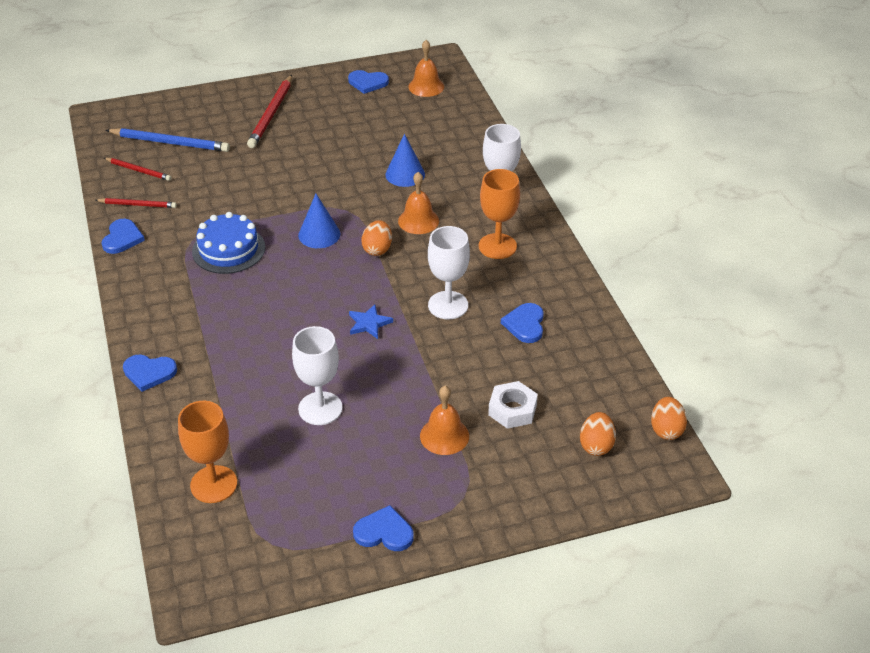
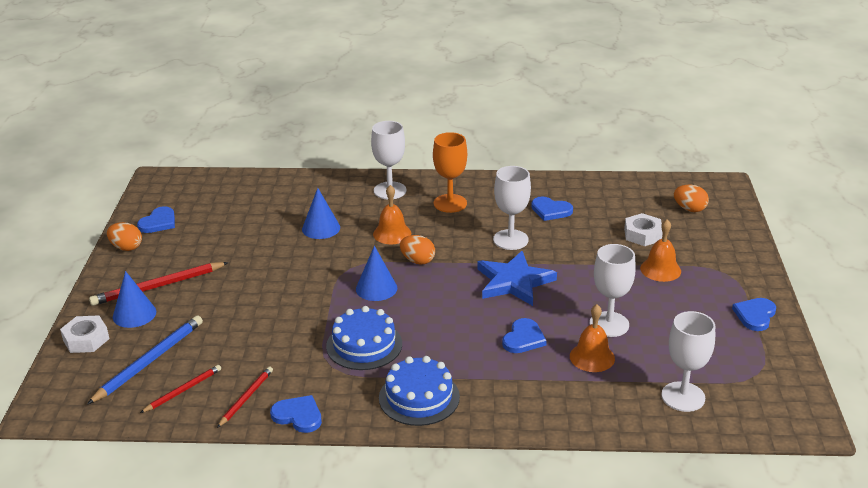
camera: 70 degrees left, 10 degrees down
blue heart [123,355,177,392] -> blue heart moved to [502,318,547,353]
orange goblet [178,401,237,503] -> white goblet [661,311,715,412]
red pencil [247,75,292,148] -> red pencil turned 120 degrees clockwise [89,262,229,306]
blue star [349,304,393,339] -> blue star [477,251,557,306], size x1.95
orange bell [408,40,444,97] -> orange bell moved to [570,304,615,372]
orange egg [651,397,687,440] -> orange egg moved to [107,222,142,251]
none -> white nut [60,315,109,353]
none -> blue cone [113,271,156,328]
none -> blue cake [379,356,460,426]

